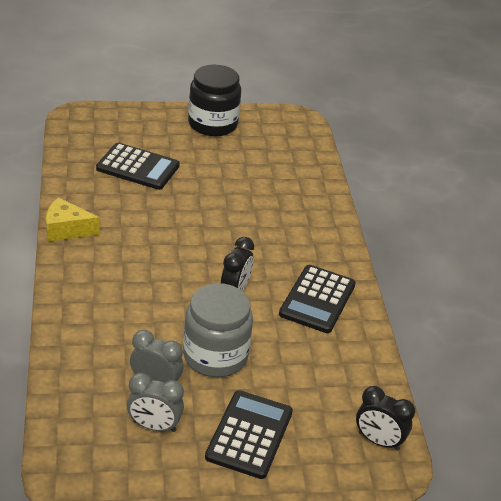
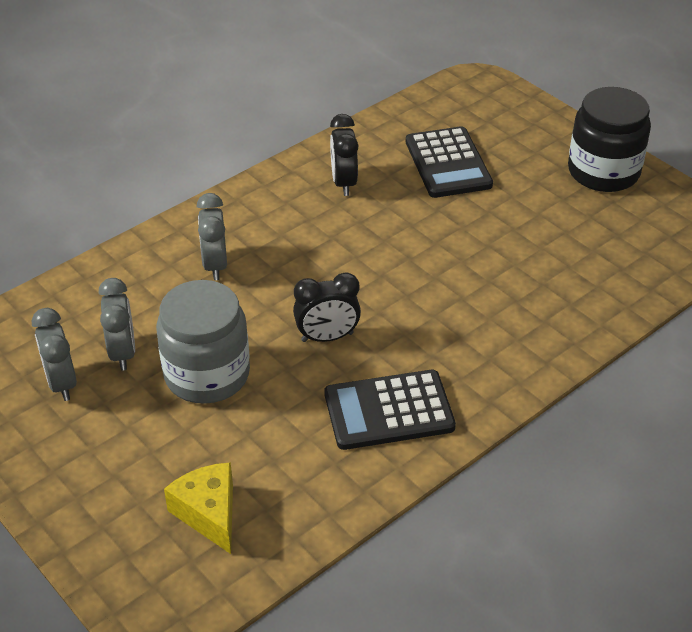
camera: 60 degrees right, 5 degrees up
yellow cheese [46,197,99,242] -> yellow cheese moved to [164,462,233,554]
black calculator [205,390,293,479] -> none
black clock [356,386,415,451] -> black clock moved to [330,114,359,196]
none -> grey clock [197,193,227,280]

